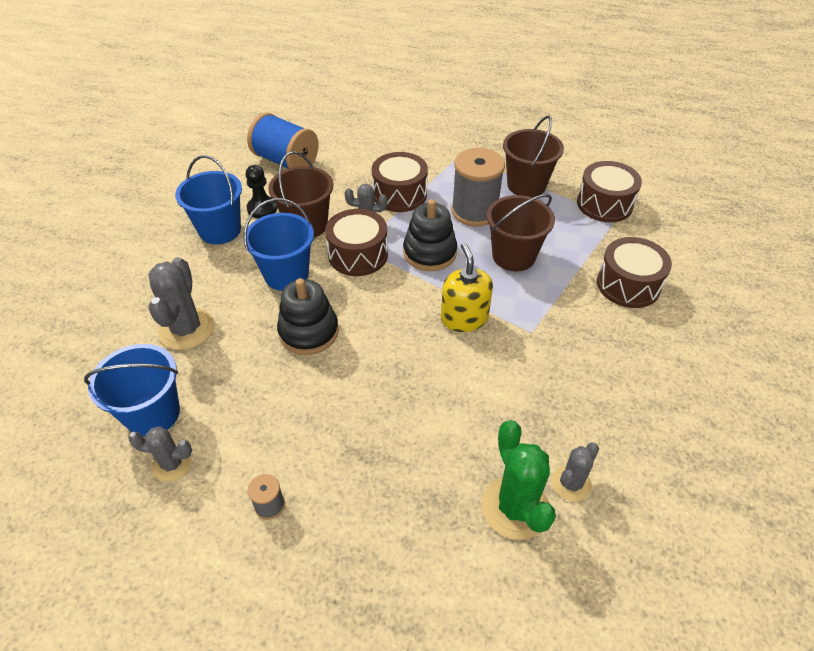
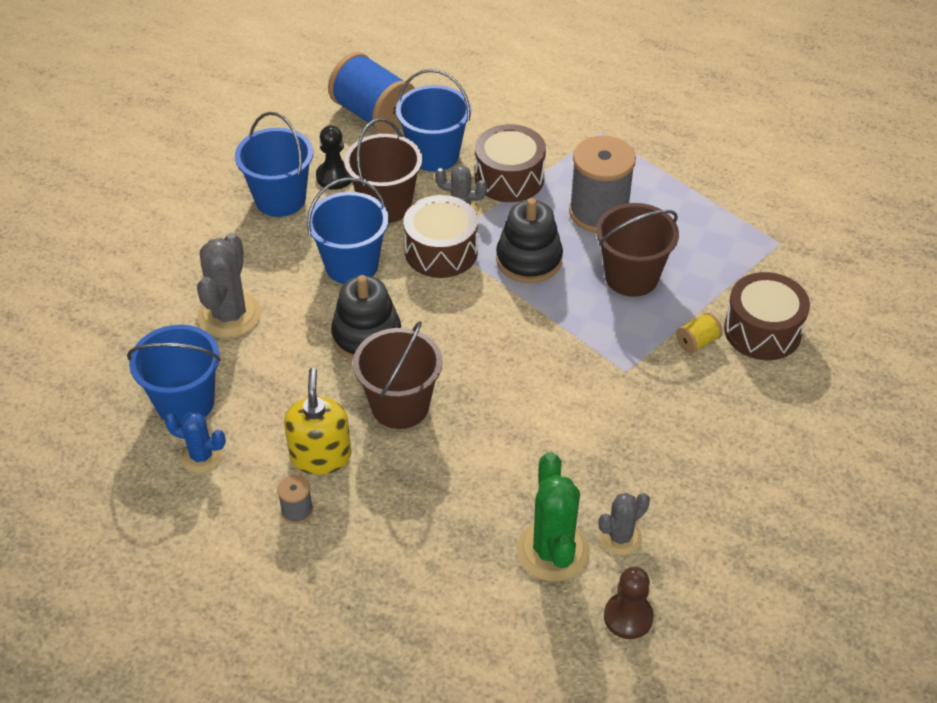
camera: 10 degrees right, 0 degrees up
grey cactus [128,426,192,482] -> blue cactus [165,412,226,473]
yellow soap dispenser [441,243,493,332] -> yellow soap dispenser moved to [284,368,351,475]
brown bucket [503,116,564,197] -> brown bucket moved to [353,321,442,429]
brown drum [577,161,642,222] -> none
none -> blue bucket [396,69,471,172]
none -> brown pawn [604,567,654,639]
none -> yellow spool [676,312,723,354]

